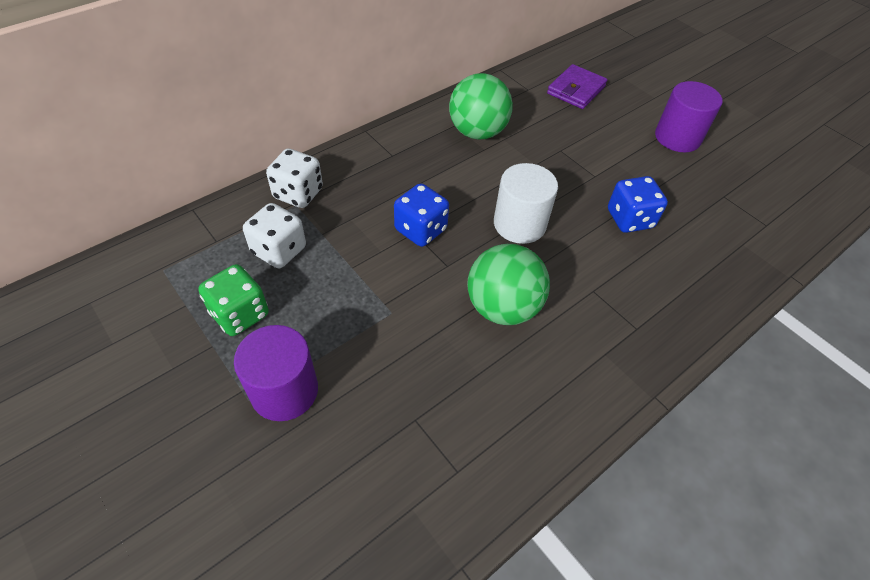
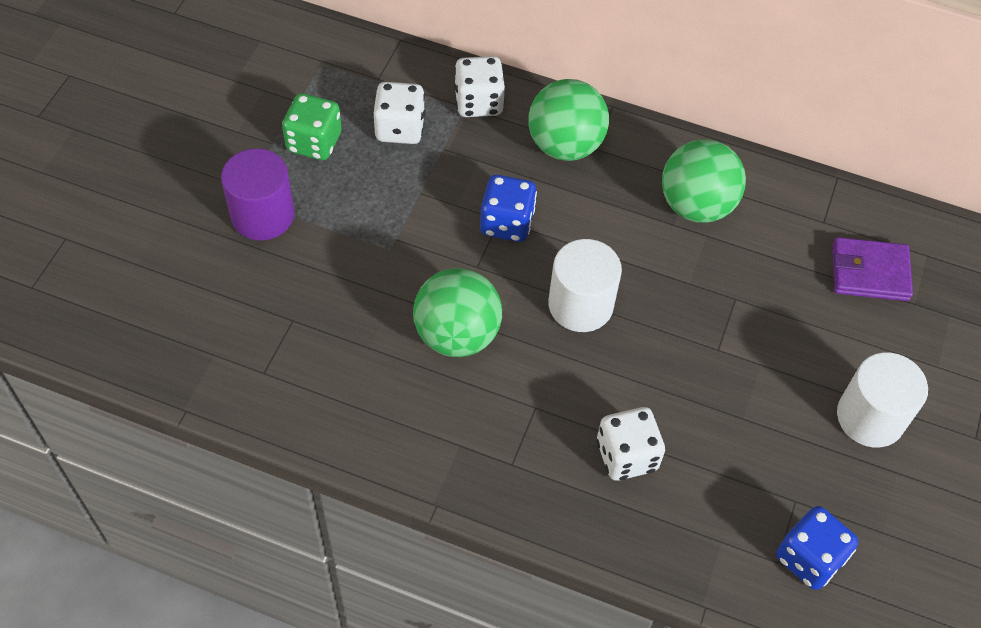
camera: 60 degrees right, 5 degrees up
blue dice [608,176,668,233] -> blue dice moved to [776,506,858,590]
purple cylinder [655,81,722,152] -> white cylinder [837,353,928,447]
none -> green ball [529,79,609,161]
none -> white dice [597,407,665,481]

